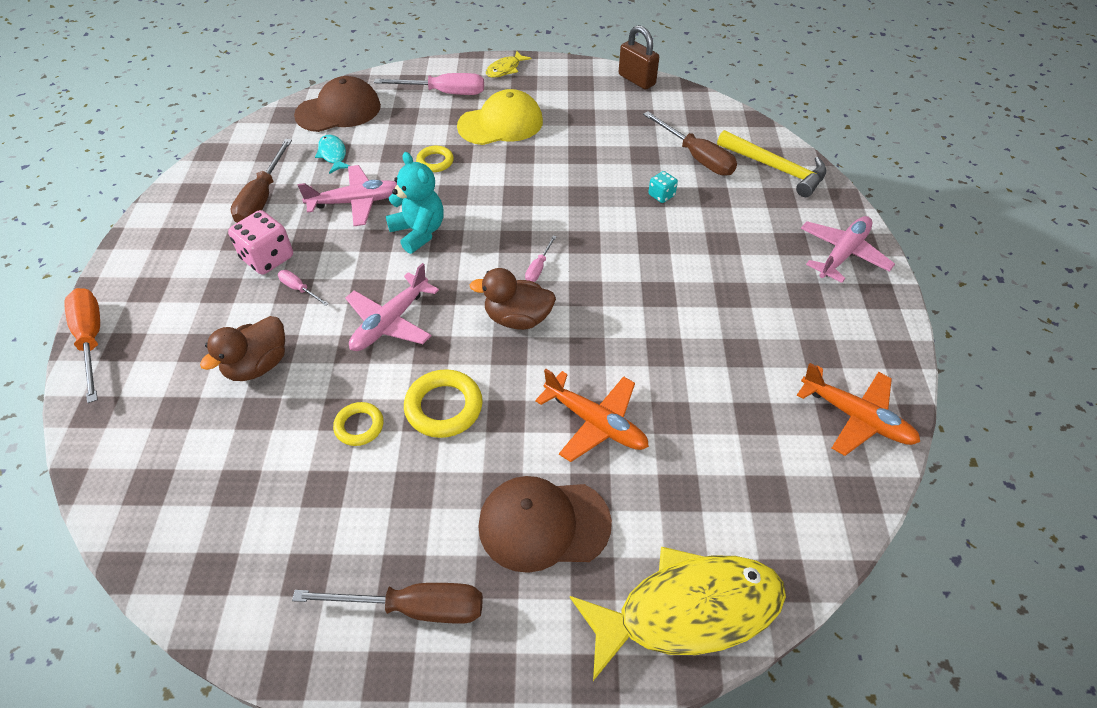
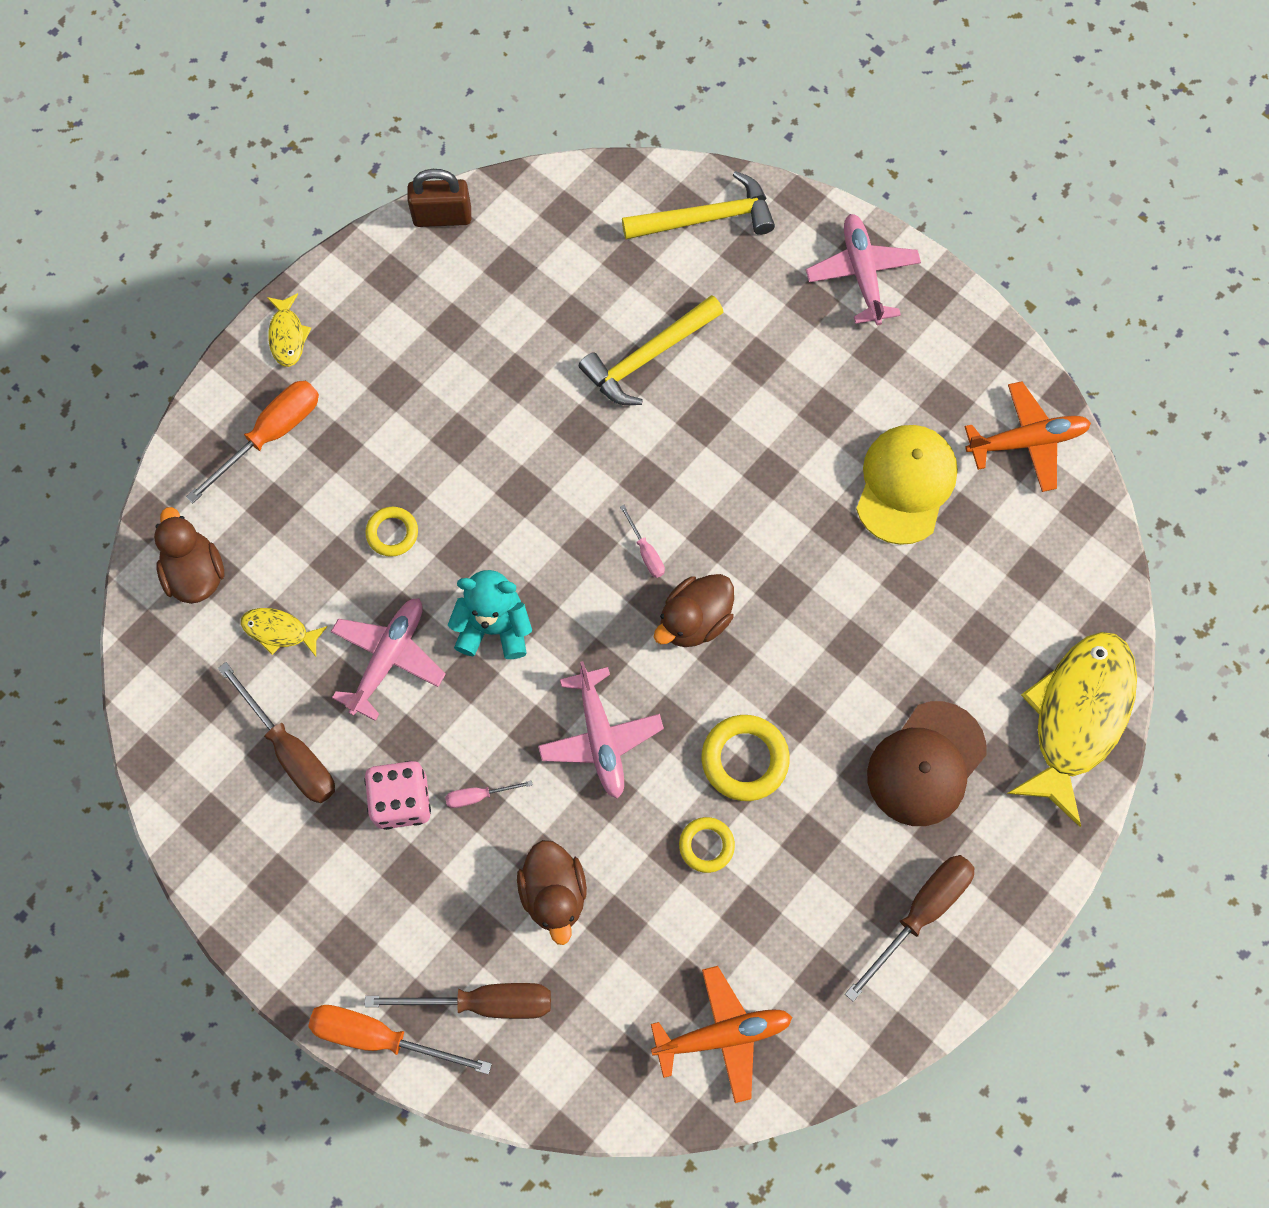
camera: 50 degrees left, 20 degrees up
brown cap [294,76,381,132] -> brown duck [154,507,224,604]
turquoise fish [315,134,350,174] -> yellow fish [241,608,327,657]
pink screwdriver [374,73,484,95] -> orange screwdriver [186,381,319,503]
yellow cap [457,89,543,145] -> yellow cap moved to [856,425,958,545]
orange plane [535,369,649,462] -> orange plane moved to [651,966,792,1103]
brown screwdriver [643,111,737,176] -> brown screwdriver moved to [365,983,551,1019]
turquoise dice [648,171,678,203] -> yellow hammer [579,295,724,405]

